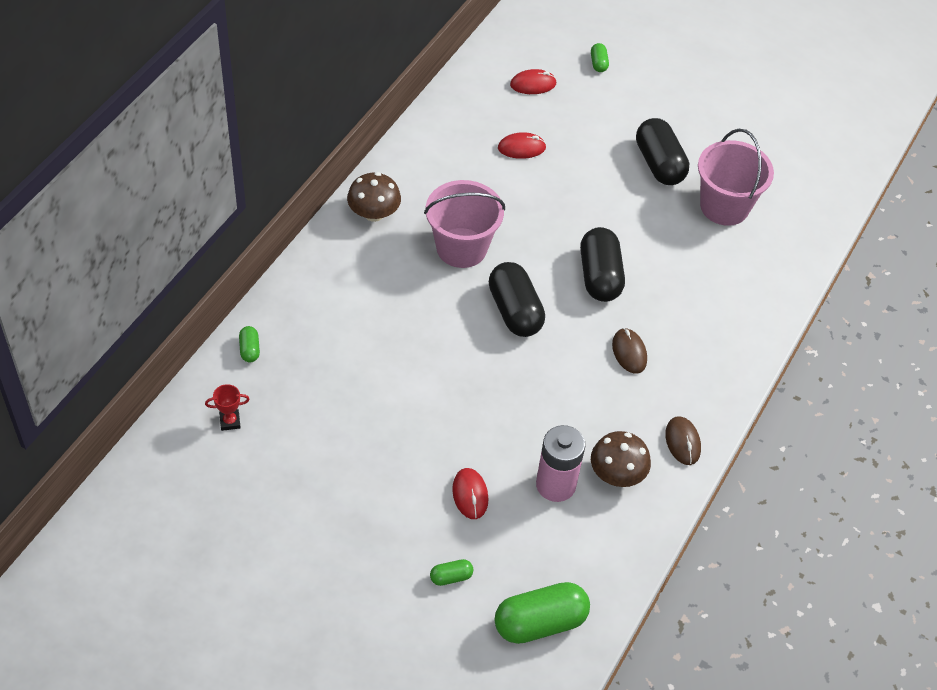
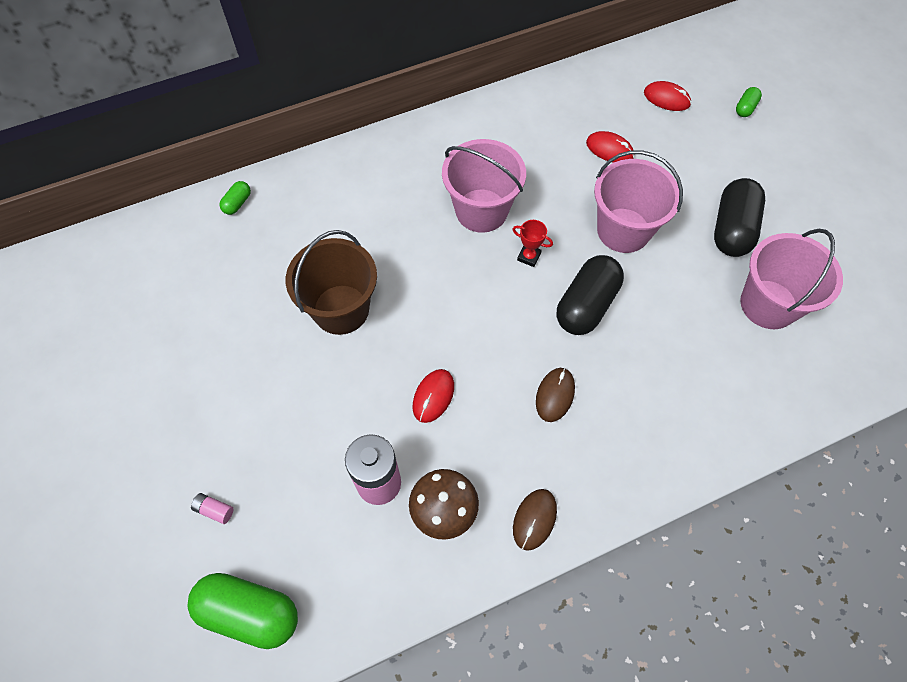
camera: 40 degrees right, 10 degrees up
red trophy [205,384,250,431] -> red trophy moved to [512,220,553,267]
brown mushroom [347,172,401,222] -> none
green capsule [430,559,473,586] -> pink battery [191,493,233,524]
red mouse [452,468,488,519] -> red mouse moved to [413,369,454,423]
black capsule [489,262,545,337] -> none
none -> brown bucket [286,230,377,335]
none -> pink bucket [594,150,683,253]

